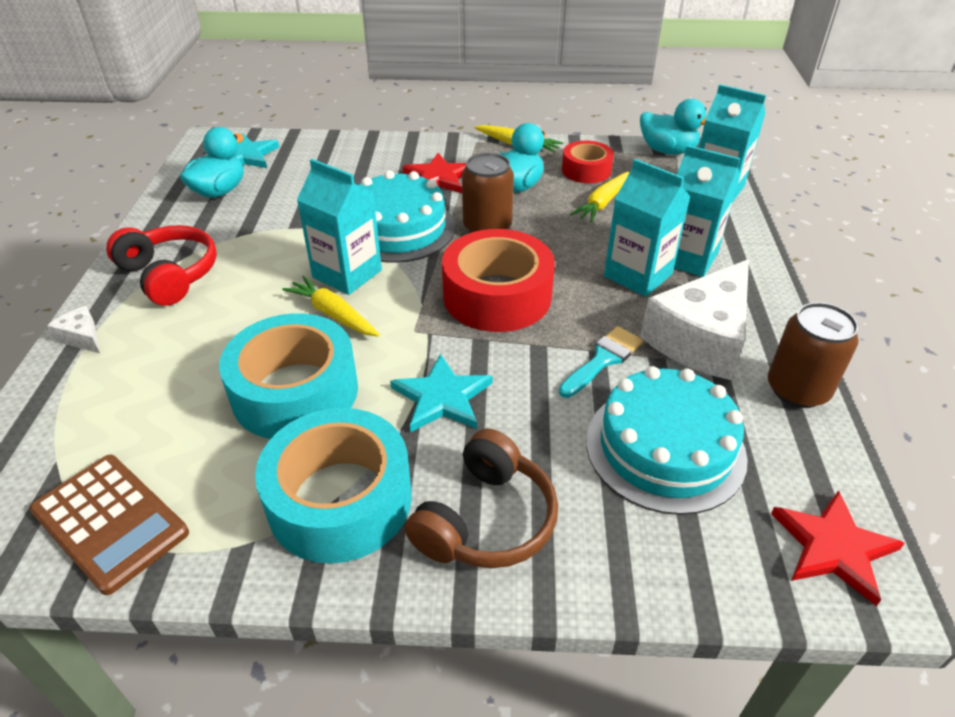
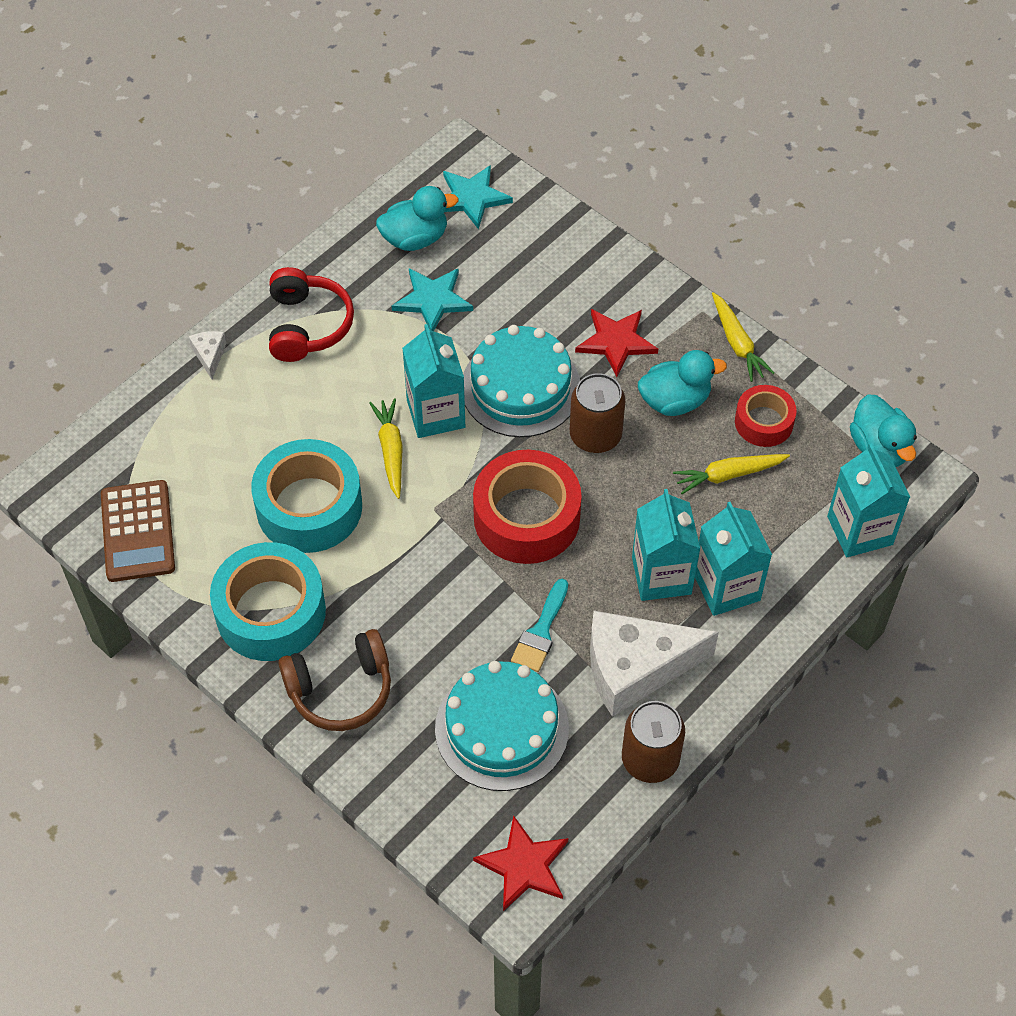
camera: 40 degrees right, 15 degrees up
turquoise star [390,353,493,433] -> turquoise star moved to [392,268,473,331]
turquoise brush [559,326,643,398] -> turquoise brush turned 120 degrees clockwise [511,579,568,672]

